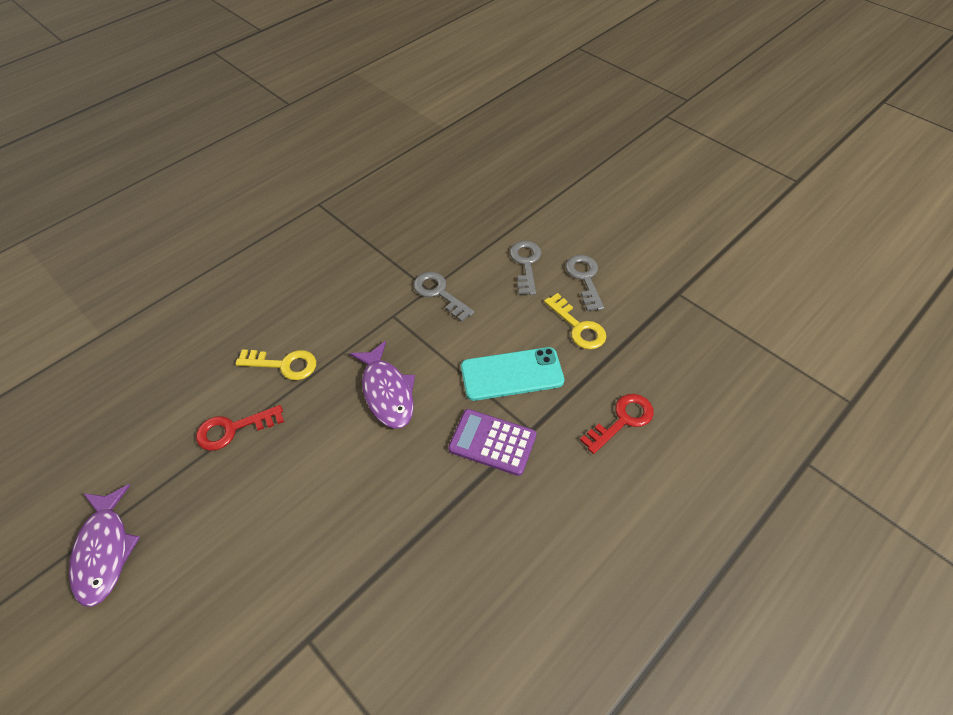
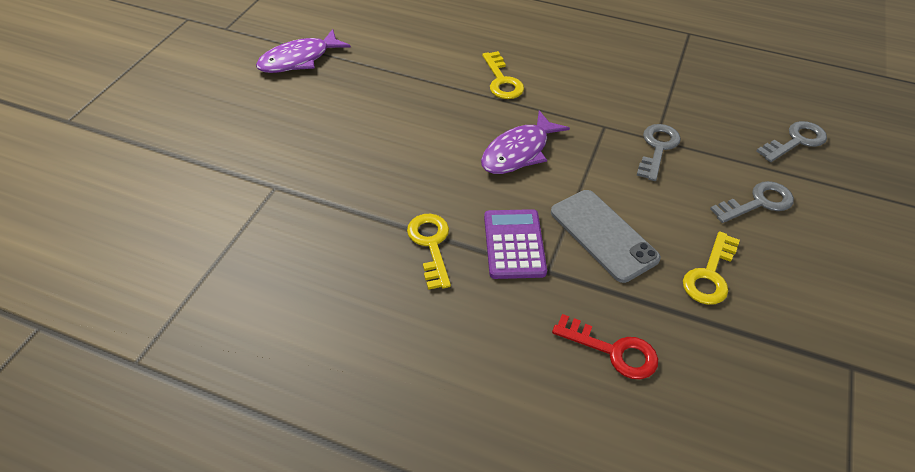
camera: 65 degrees right, 5 degrees down
red key [196,405,284,451] -> none
turquoise phone [461,347,564,401] -> grey phone [551,190,661,283]
grey key [566,255,604,311] -> grey key moved to [756,121,827,162]
none -> yellow key [407,214,451,290]

